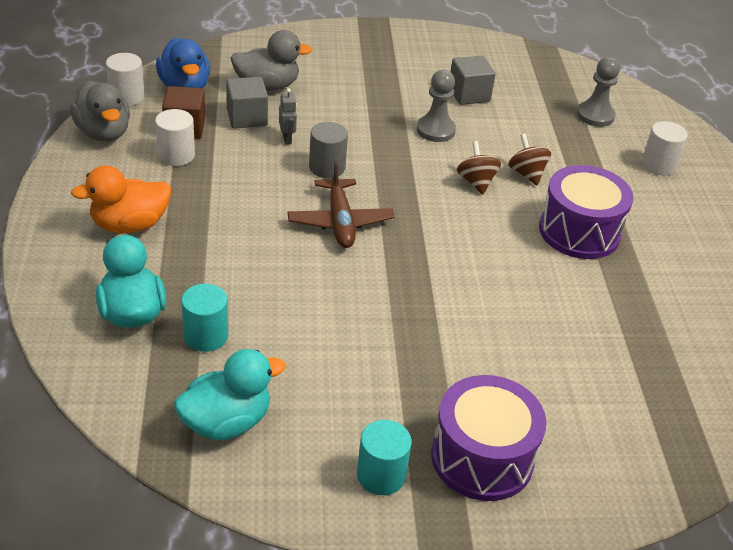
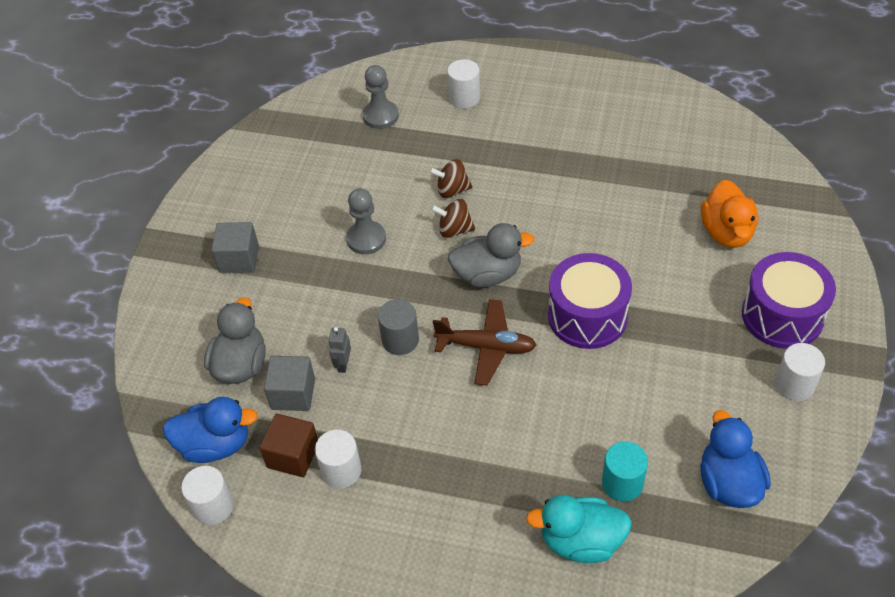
camera: 65 degrees left, 10 degrees up
grey duck [70,81,130,142] -> grey duck moved to [448,223,534,287]
orange duck [71,165,171,233] -> orange duck moved to [701,180,758,248]
turquoise duck [174,349,286,440] -> blue duck [700,410,770,508]
grey robot [279,88,297,145] -> grey robot turned 90 degrees counterclockwise [328,327,351,373]
turquoise cylinder [357,420,412,495] -> white cylinder [775,343,825,401]
grey cube [451,56,496,105] -> grey cube moved to [212,222,259,273]
purple drum [539,165,633,259] -> purple drum moved to [548,253,632,349]

